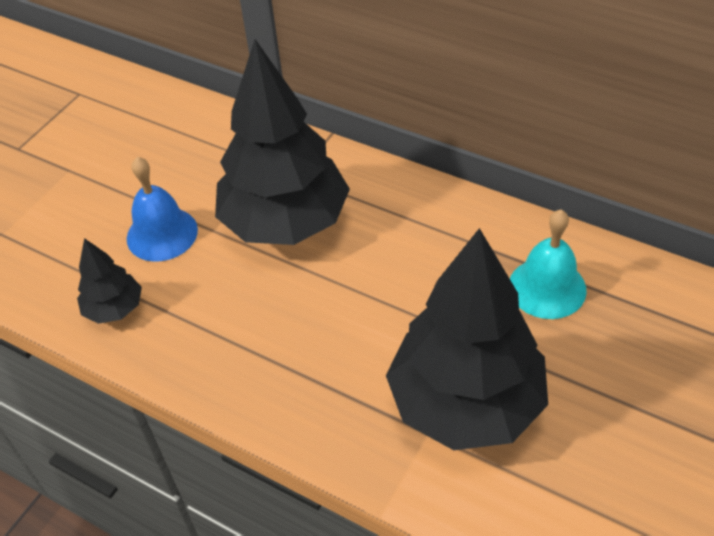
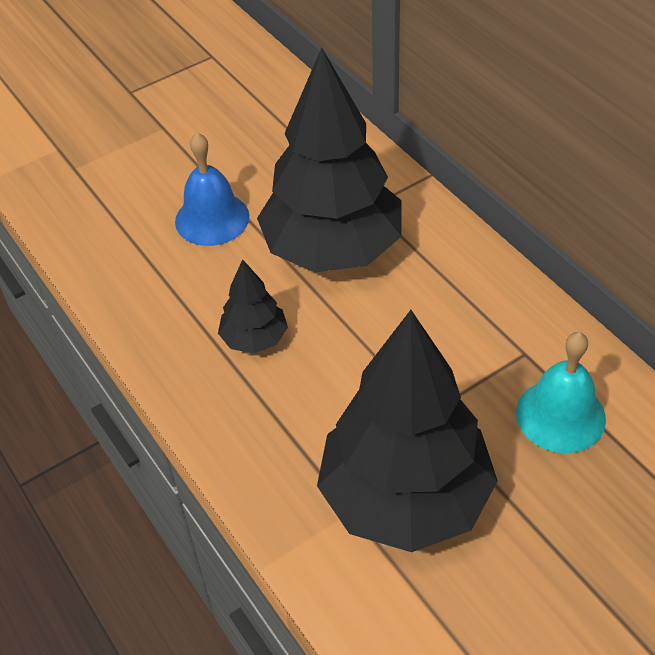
camera: 25 degrees right, 0 degrees up
black tree [77,238,142,324] -> black tree moved to [218,259,288,353]

